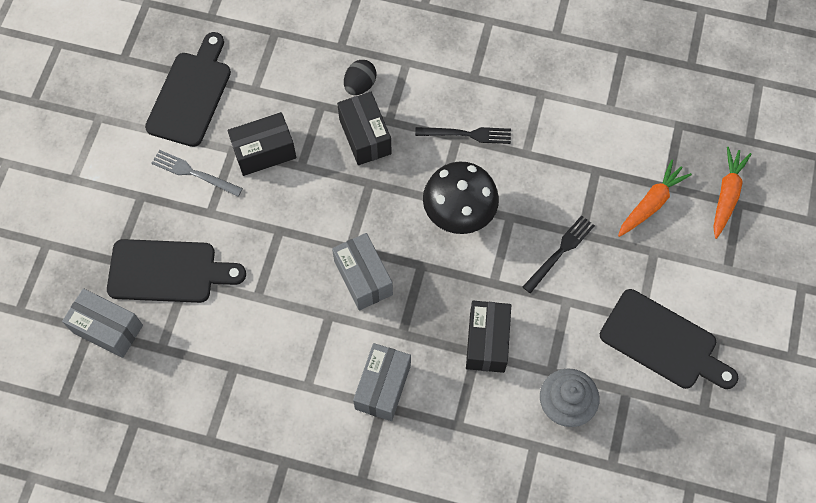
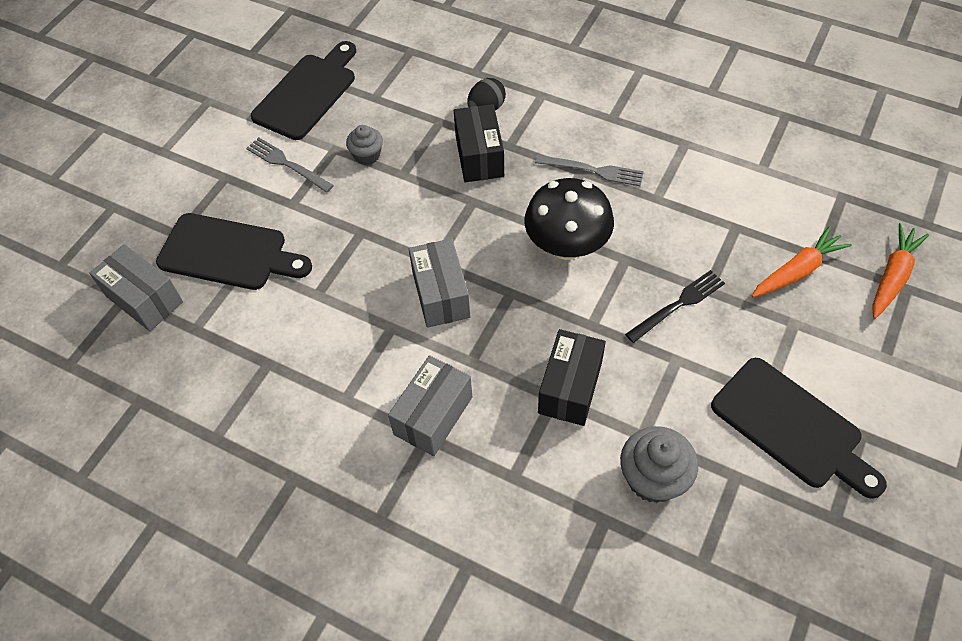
camera: 15 degrees right, 10 degrees down
black box [227,112,296,176] -> grey cupcake [346,125,383,165]
black fork [415,127,511,144] -> grey fork [535,155,644,186]

